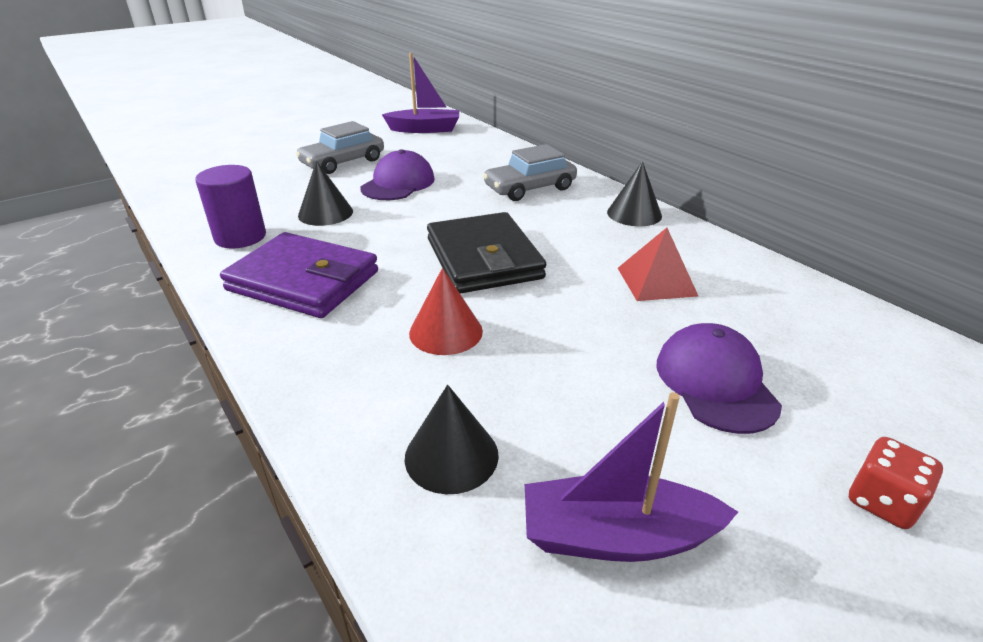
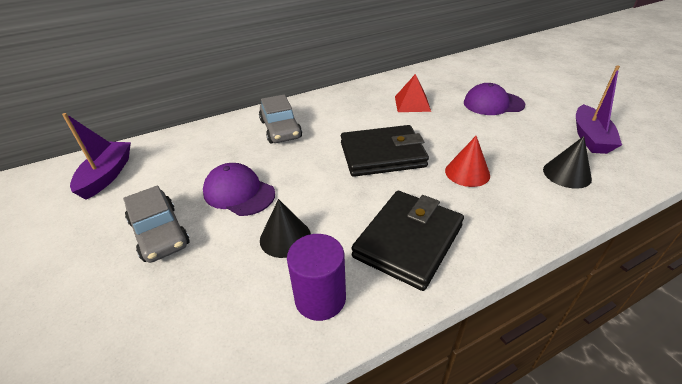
camera: 80 degrees left, 5 degrees up
purple wallet [220,232,378,318] -> black wallet [351,191,464,291]
black cone [607,161,662,226] -> none
red dice [849,437,943,529] -> none

